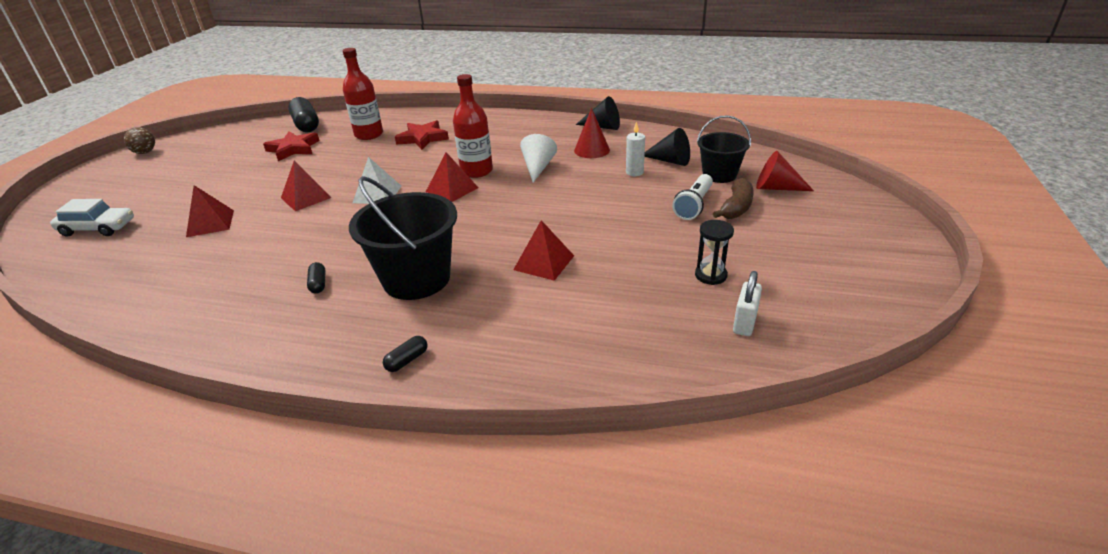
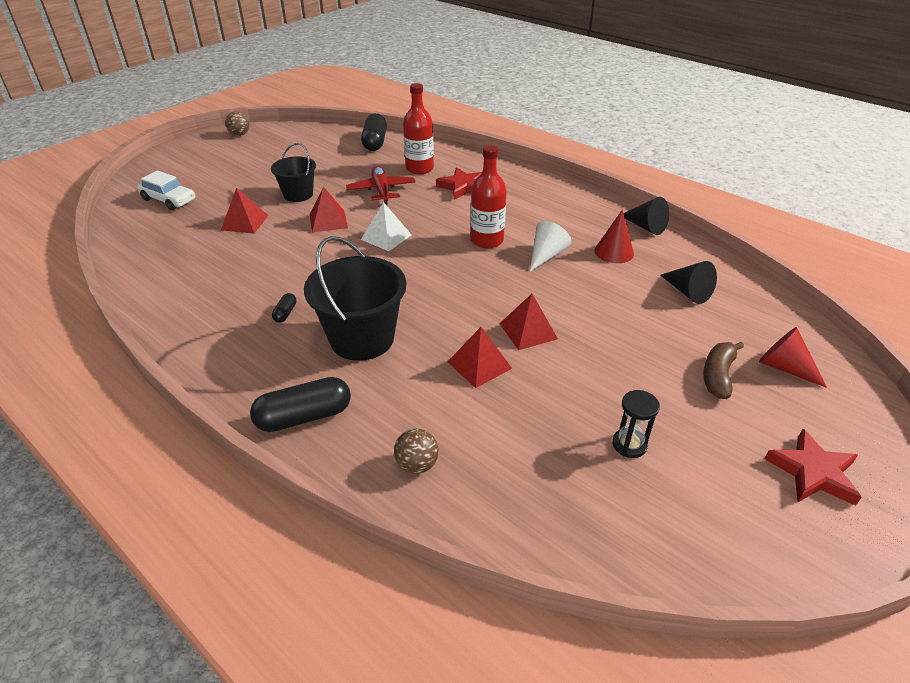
camera: 25 degrees right, 5 degrees up
red star [263,131,320,161] -> red star moved to [764,429,862,506]
black capsule [383,336,427,372] -> black capsule [250,377,351,432], size x2.13
red pyramid [426,152,478,202] -> red pyramid moved to [499,294,558,350]
white candle [626,122,645,176] -> none
white flashlight [672,174,713,220] -> none
black bucket [697,115,751,183] -> black bucket moved to [271,143,316,202]
brown banana [713,178,754,219] -> brown banana turned 150 degrees clockwise [703,342,744,399]
white padlock [733,271,762,336] -> none
none -> red plane [346,166,416,204]
none -> brown ball [394,428,439,474]

